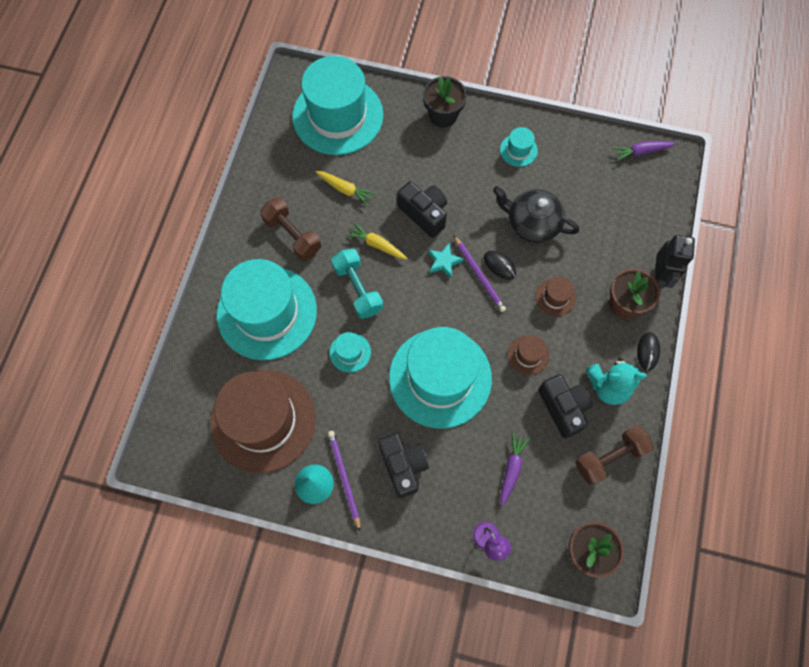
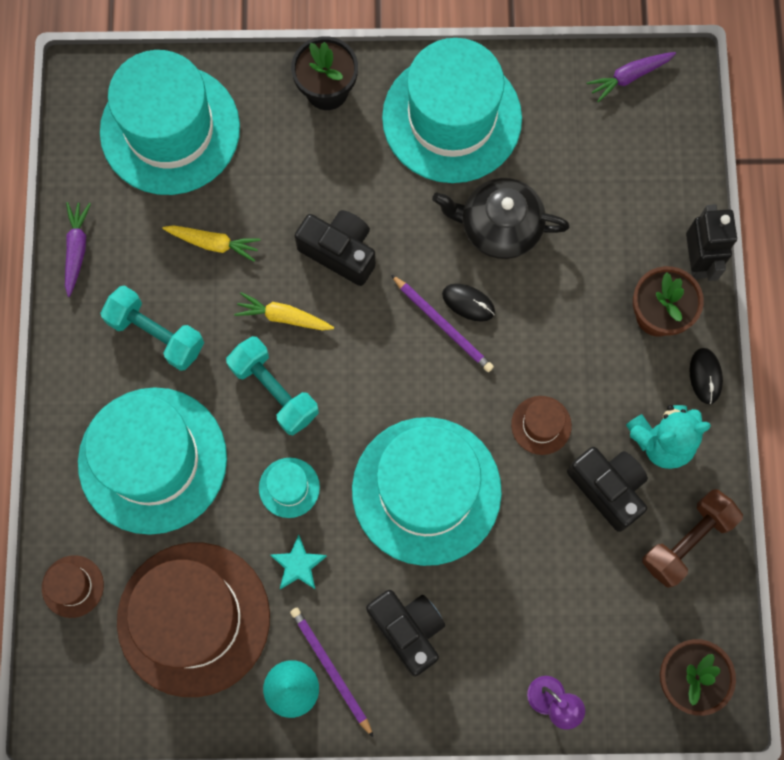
camera: 15 degrees left, 5 degrees up
brown dumbbell [260,197,321,261] -> turquoise dumbbell [100,286,204,371]
turquoise star [428,243,464,278] -> turquoise star moved to [270,535,327,590]
turquoise hat [500,127,538,167] -> turquoise hat [382,38,522,183], size x2.45
purple carrot [500,432,530,506] -> purple carrot moved to [65,202,91,297]
brown hat [536,276,576,316] -> brown hat moved to [42,555,104,618]

